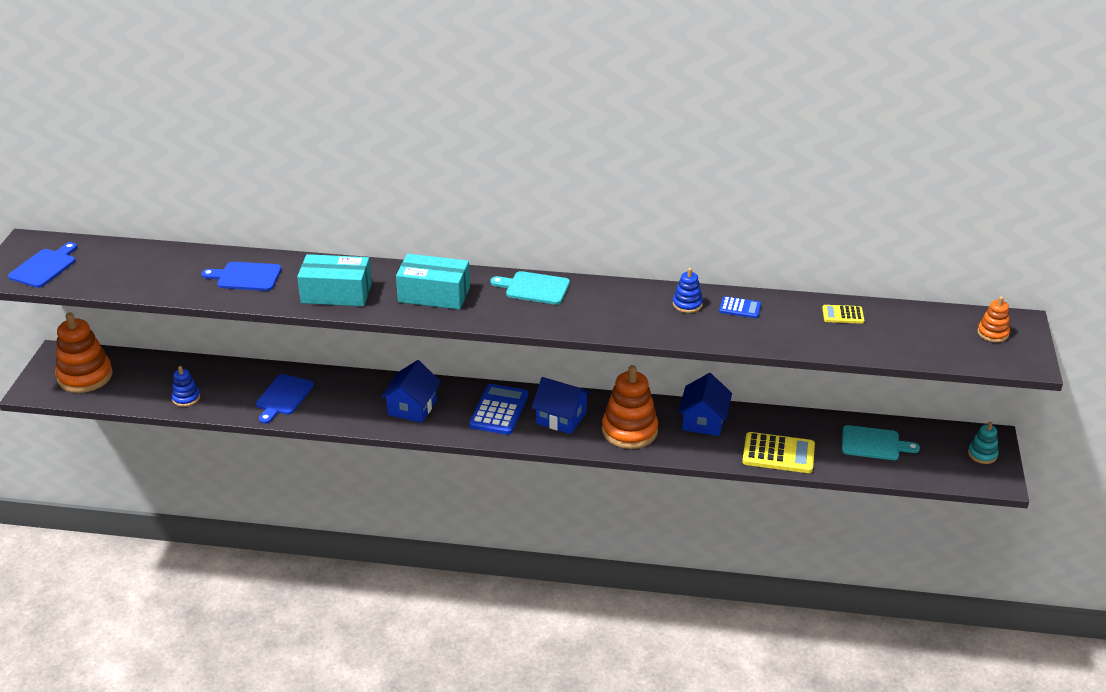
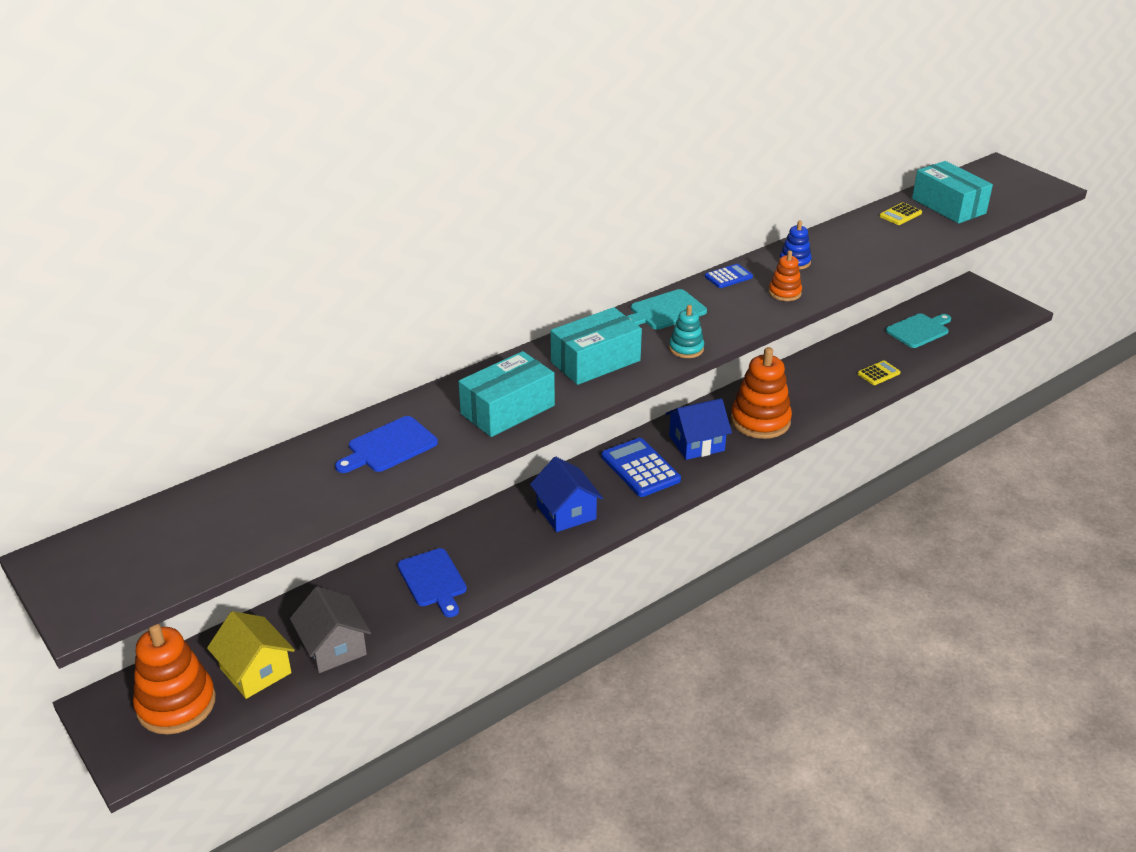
camera: 45 degrees left, 0 degrees up
blue cutting board [8,242,77,288] -> none
blue stacking toy [171,366,200,407] -> grey house [290,586,371,673]
blue house [678,373,732,436] -> none
blue calculator [719,296,761,318] -> blue calculator moved to [705,264,753,288]
yellow calculator [742,432,815,473] -> yellow calculator [858,361,901,385], size x0.54
turquoise stacking toy [968,422,999,464] -> turquoise stacking toy moved to [669,305,704,358]
orange stacking toy [977,296,1010,343] -> orange stacking toy moved to [769,251,802,301]
none -> yellow house [207,611,295,699]
none -> turquoise box [912,161,993,224]

